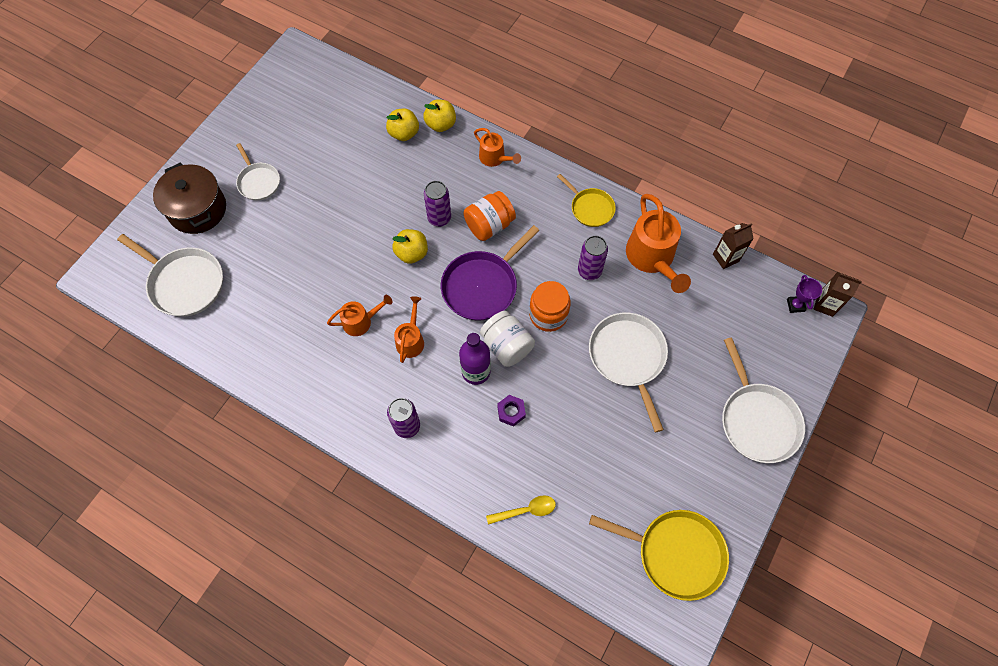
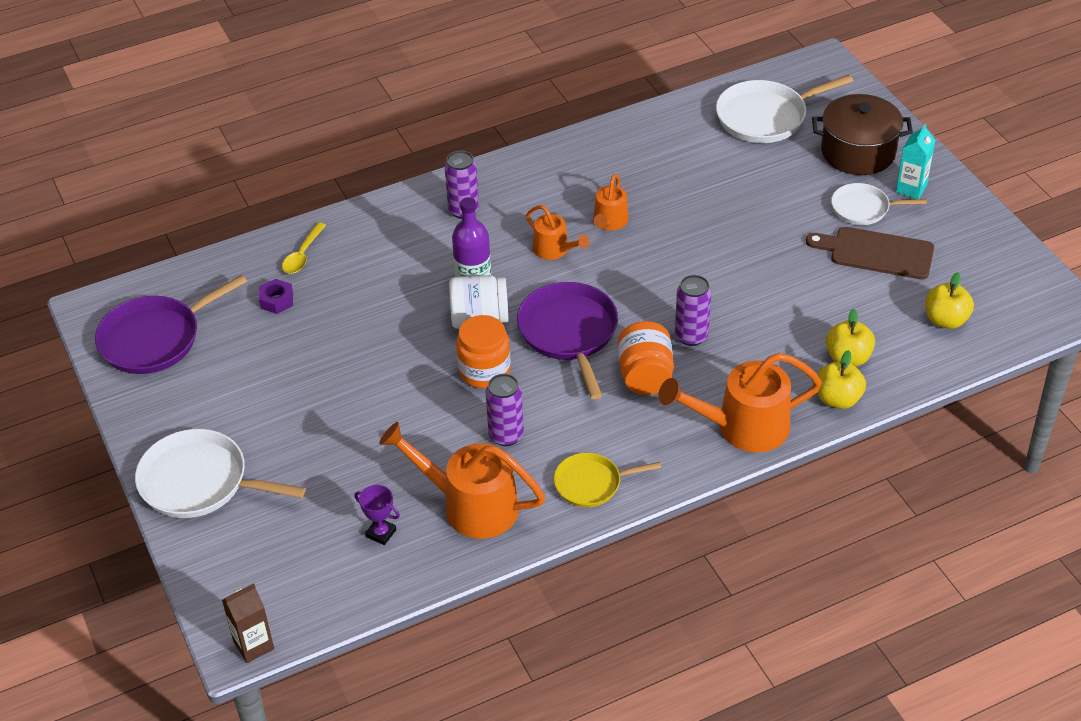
camera: 125 degrees right, 20 degrees down
yellow apple [392,229,428,264] -> yellow apple moved to [925,272,974,329]
orange watering can [474,128,521,167] -> orange watering can [658,353,822,452], size x1.79
purple nut [497,395,526,427] -> purple nut moved to [259,279,293,314]
white pan [589,313,668,432] -> none
yellow pan [589,510,729,601] -> purple pan [95,275,247,374]
brown carton [713,223,754,269] -> none
purple trophy [787,275,822,313] -> purple trophy moved to [354,485,400,545]
none -> brown cutting board [806,227,934,280]
none -> turquoise carton [896,124,936,199]

